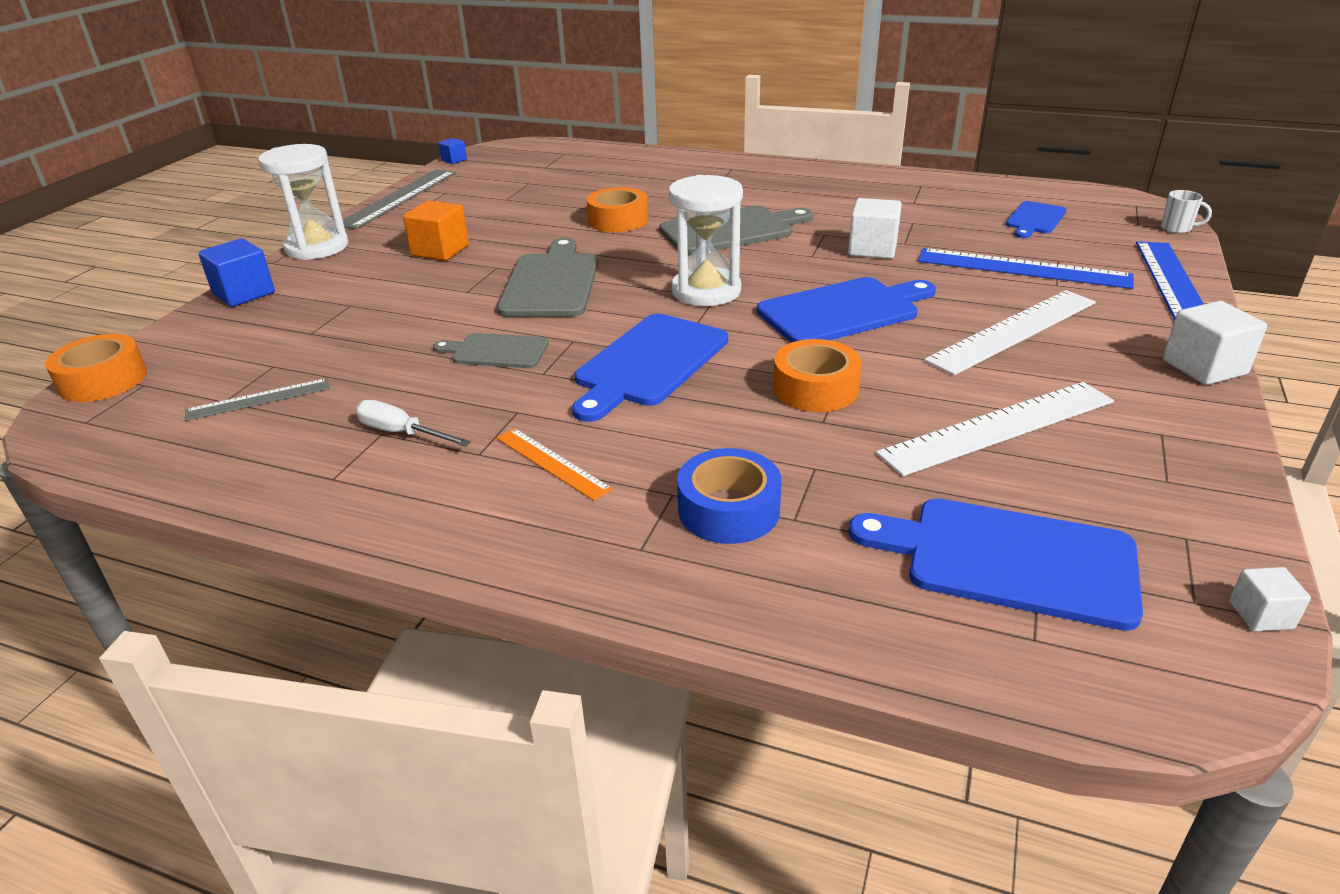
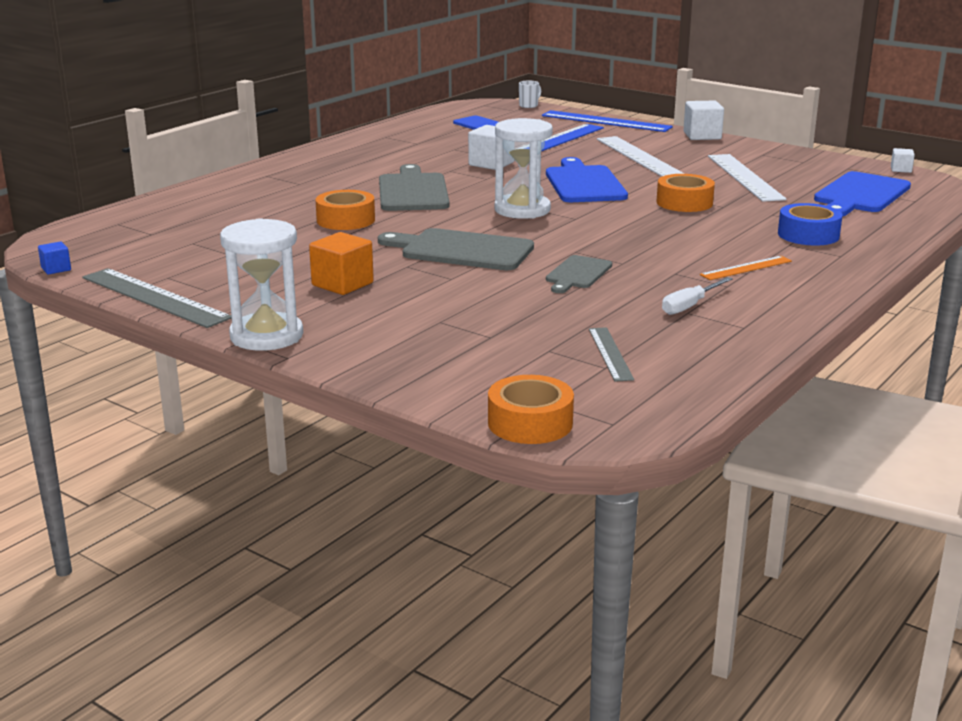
camera: 75 degrees left, 10 degrees down
blue cube [198,238,275,307] -> none
blue cutting board [572,313,728,422] -> none

